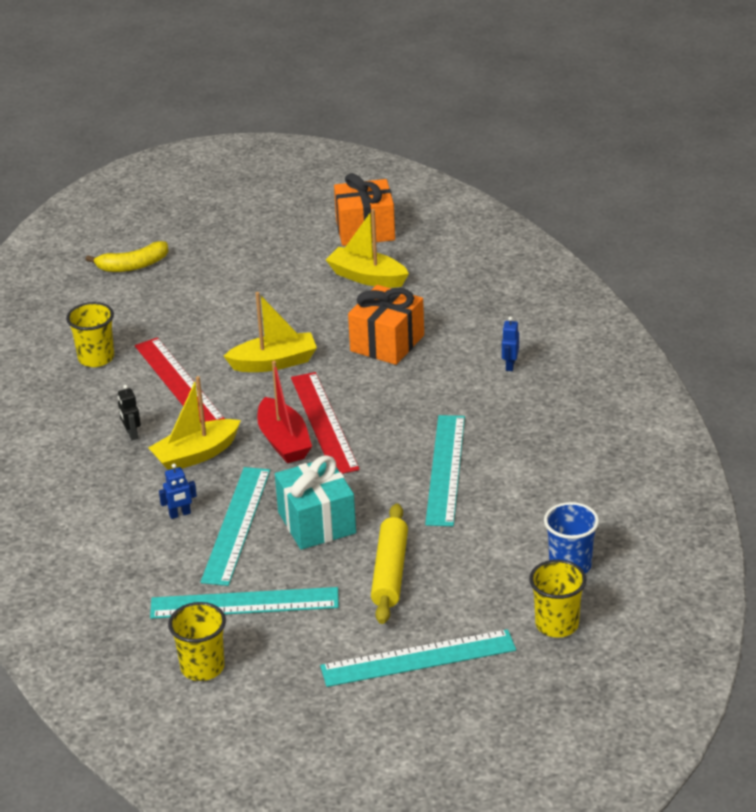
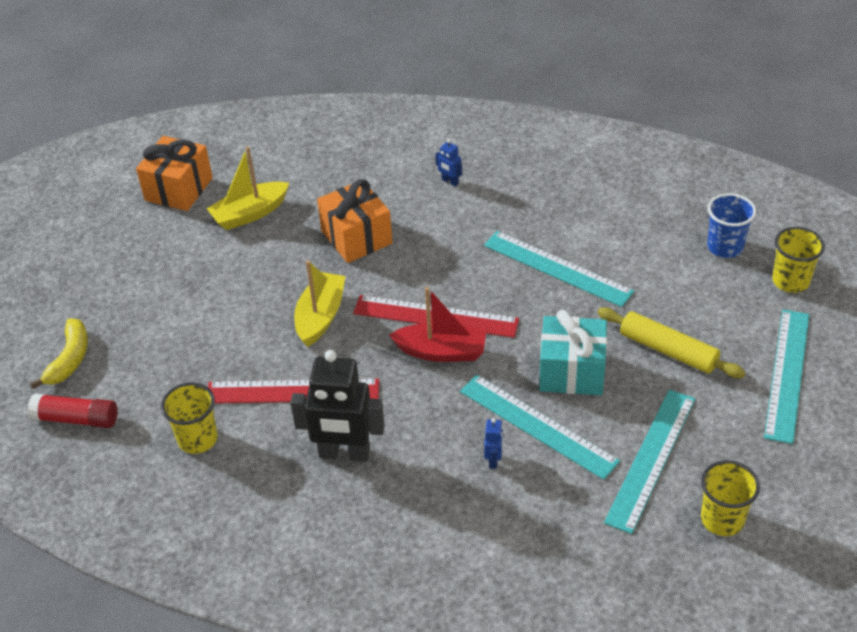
camera: 60 degrees left, 10 degrees up
black robot [118,385,141,440] -> black robot [290,350,385,462], size x2.34
yellow boat [148,376,241,470] -> none
none -> red glue stick [28,394,117,428]

